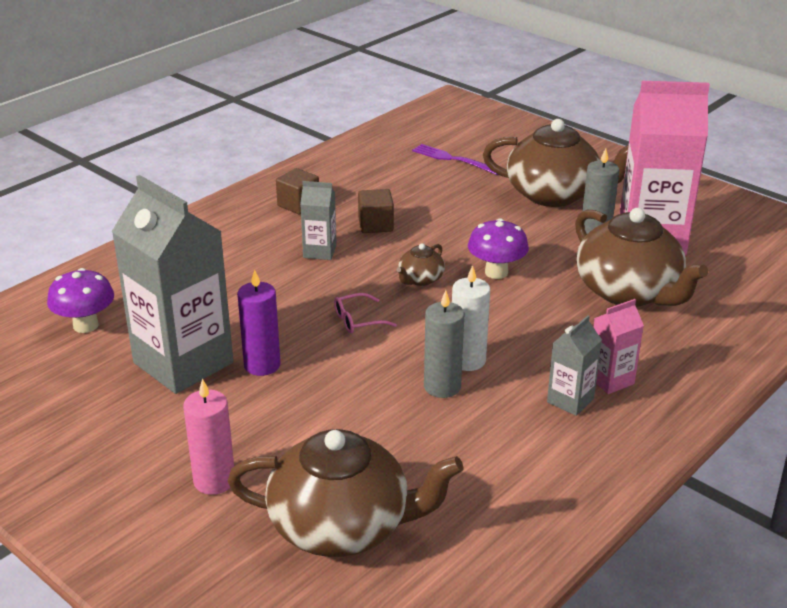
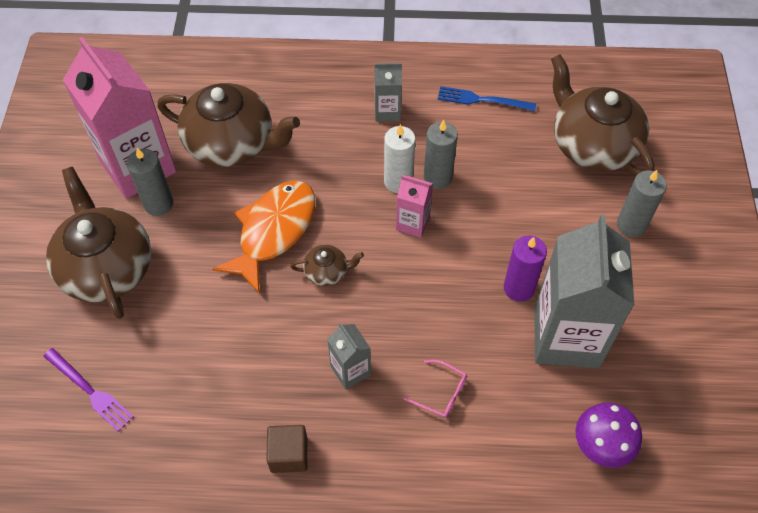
camera: 130 degrees left, 25 degrees up
pink candle [183,379,234,495] -> grey candle [617,170,667,237]
pink glasses [334,293,397,334] -> pink glasses moved to [404,360,467,418]
brown cube [358,189,394,233] -> none
purple fork [412,144,499,175] -> purple fork turned 45 degrees counterclockwise [43,348,134,432]
purple mushroom [468,218,529,279] -> orange fish [212,180,315,294]
brown teapot [575,208,708,307] -> brown teapot turned 90 degrees clockwise [157,83,300,167]
pink carton [593,299,644,394] -> pink carton moved to [396,175,433,238]
none -> blue fork [438,86,536,111]

